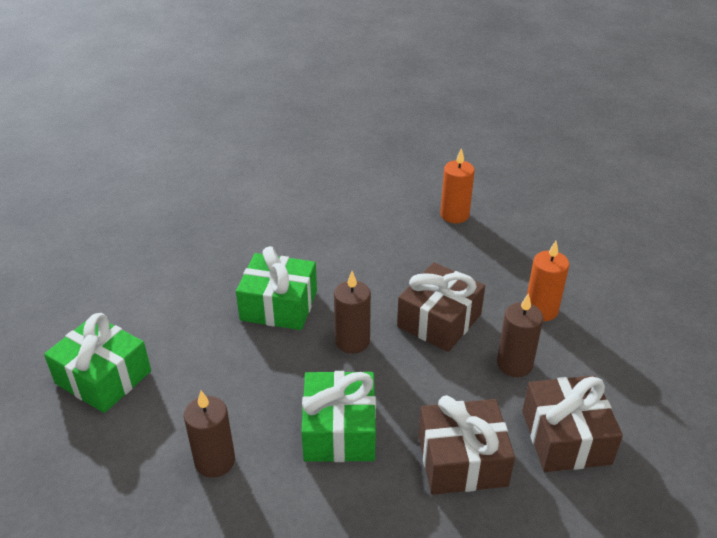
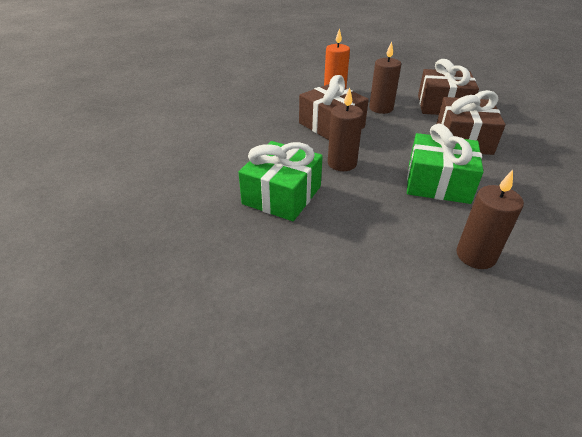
camera: 75 degrees left, 0 degrees up
green gift [44,313,151,413] -> none
orange candle [440,148,475,223] -> none

